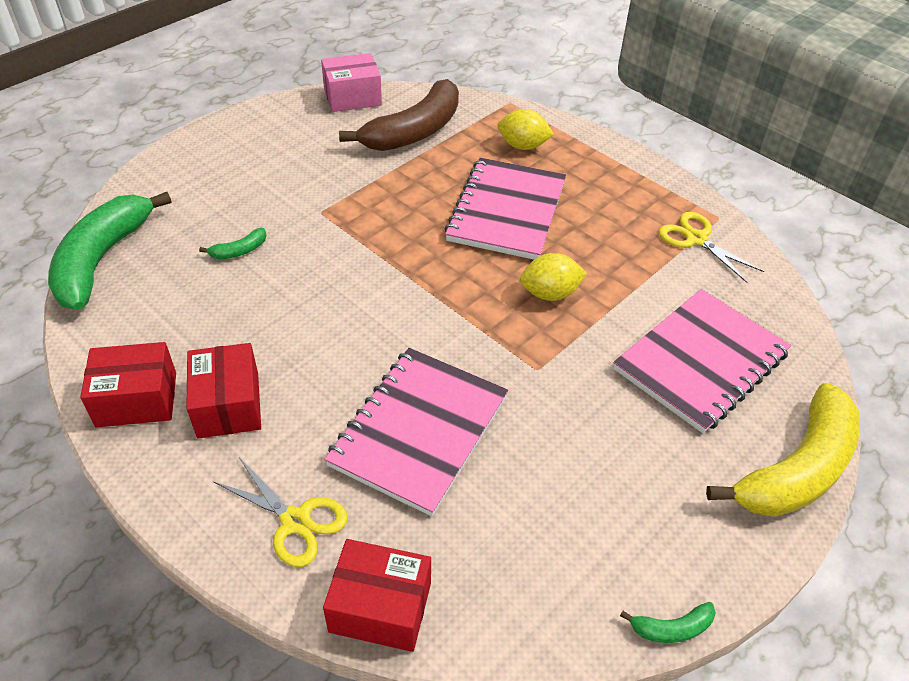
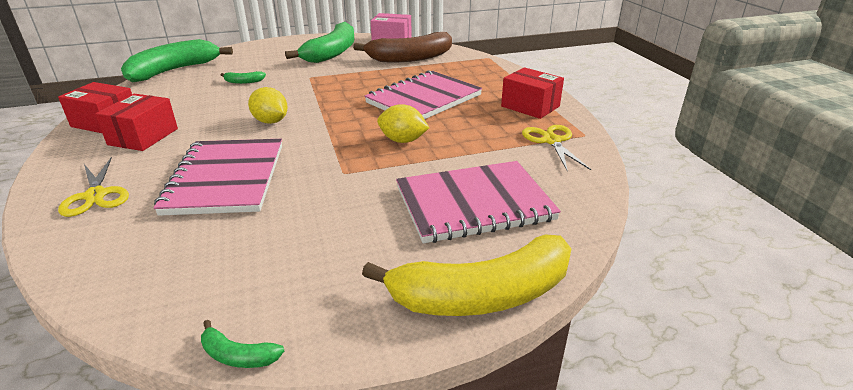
camera: 30 degrees right, 15 degrees down
red box [323,539,431,652] -> red box moved to [501,67,564,119]
pink notebook [324,348,508,516] -> pink notebook turned 60 degrees counterclockwise [153,139,282,216]
yellow lemon [498,109,554,150] -> yellow lemon moved to [248,87,288,124]
none -> green banana [285,22,354,63]

